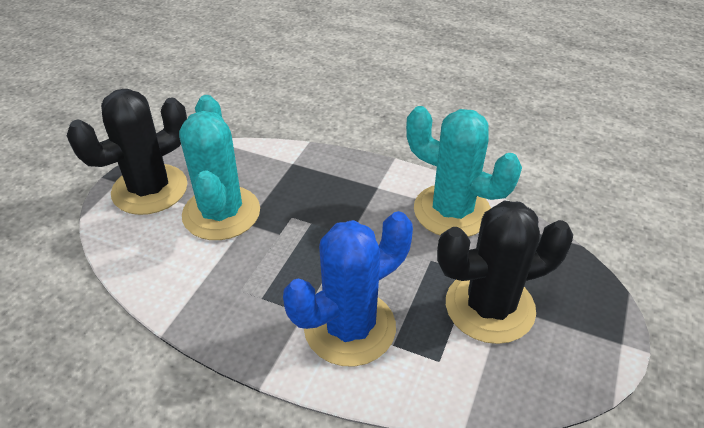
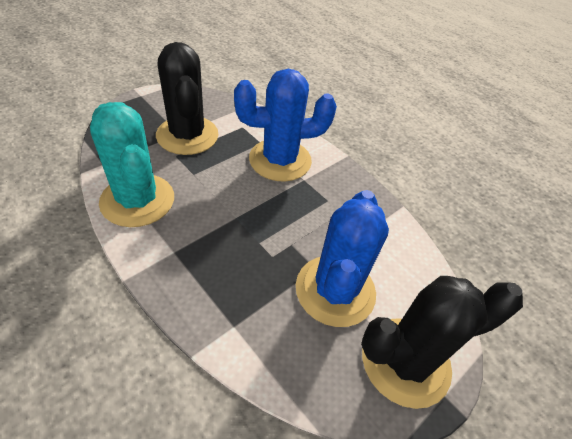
camera: 160 degrees left, 5 degrees up
turquoise cactus [179,95,260,240] -> blue cactus [296,190,389,327]
black cactus [437,201,573,344] -> black cactus turned 60 degrees clockwise [156,42,218,155]

